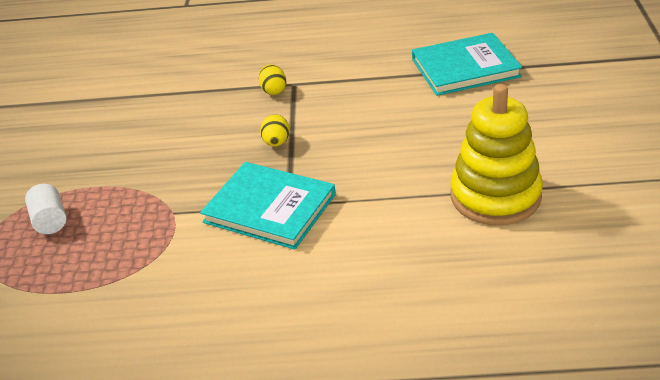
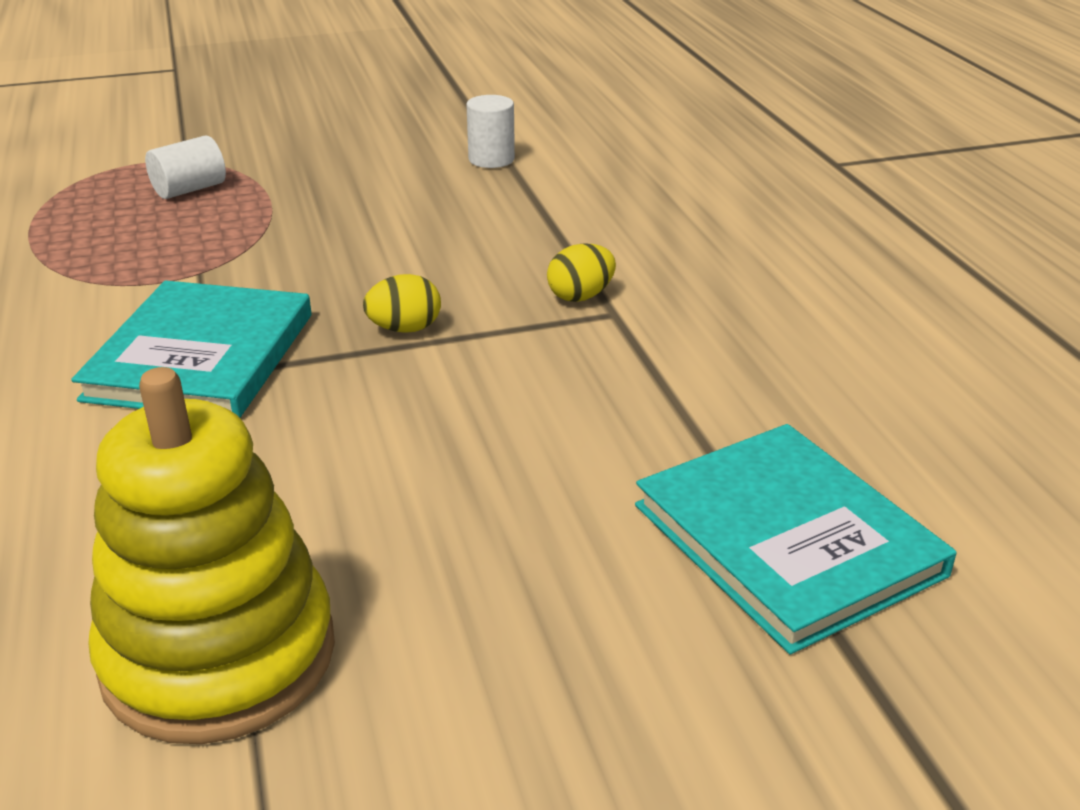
camera: 70 degrees right, 5 degrees down
none -> white cylinder [466,95,515,168]

